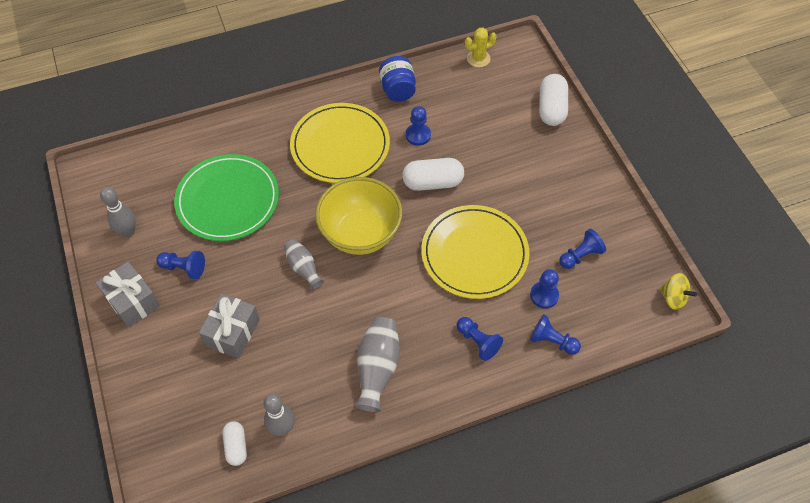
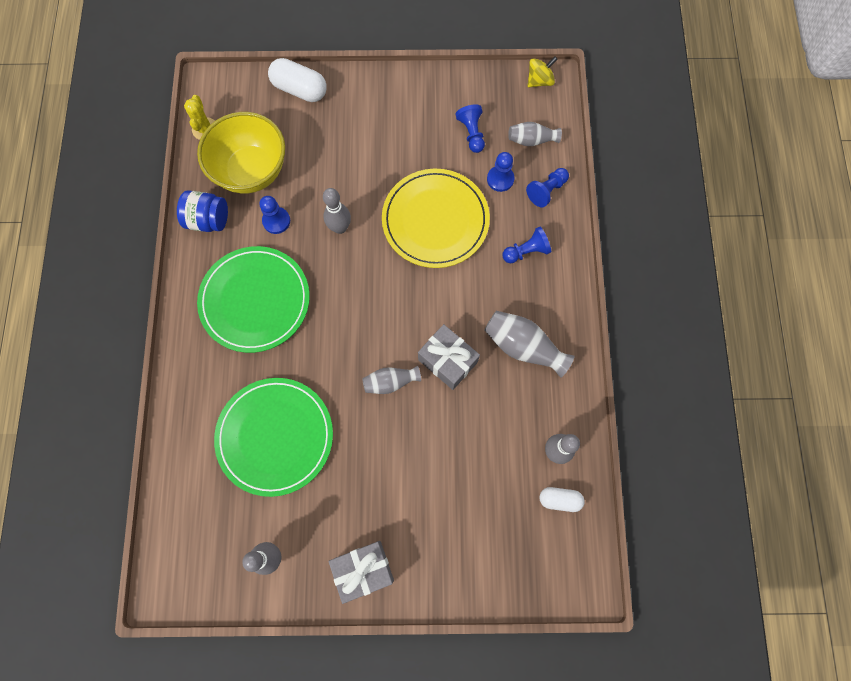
camera: 70 degrees left, 15 degrees up
blue pawn [156,251,205,279] -> none
grey gift [199,293,260,359] -> grey gift moved to [418,324,480,390]
yellow plate [290,103,390,183] -> green plate [197,246,310,353]
yellow bowl [315,177,402,255] -> yellow bowl moved to [197,112,285,193]
white capsule [402,158,464,191] -> grey bowling pin [323,188,351,234]
none -> grey vase [508,122,562,146]

